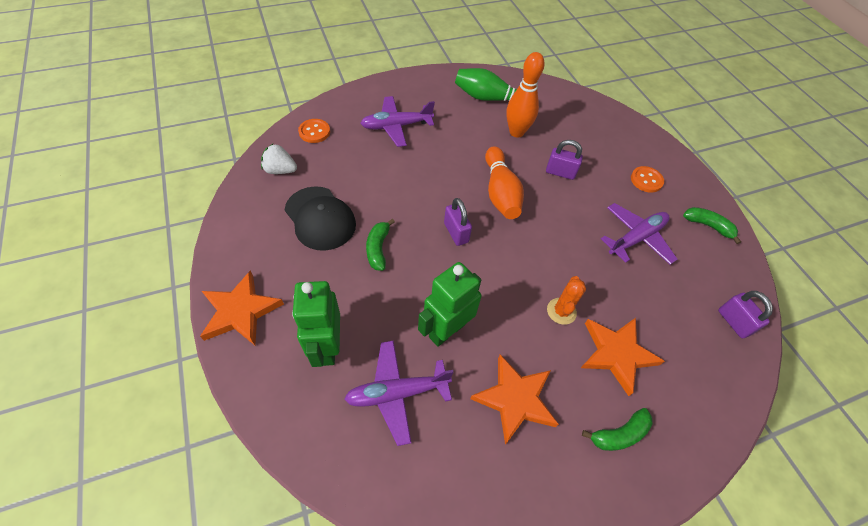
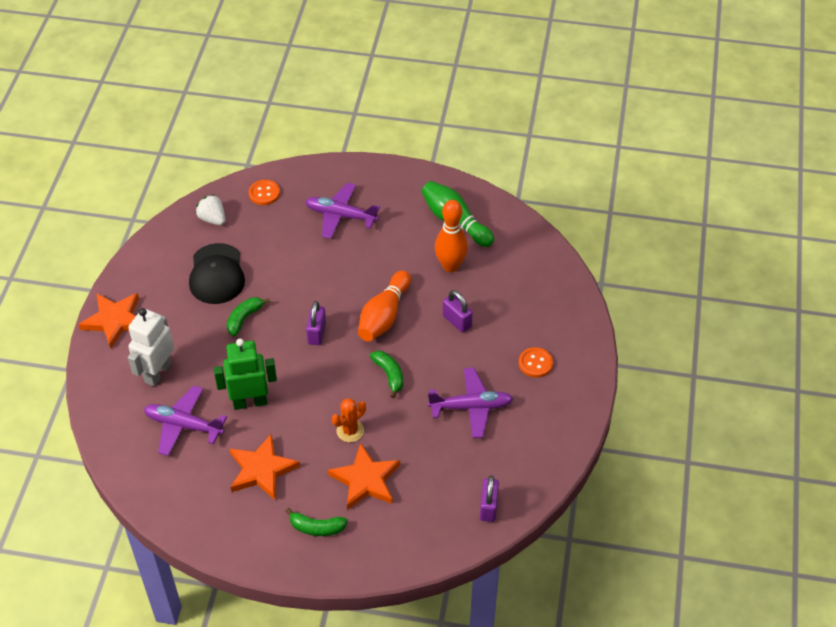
camera: 35 degrees right, 5 degrees down
green robot [292,281,340,367] -> white robot [128,308,174,387]
green banana [683,207,741,244] -> green banana moved to [370,351,403,398]

